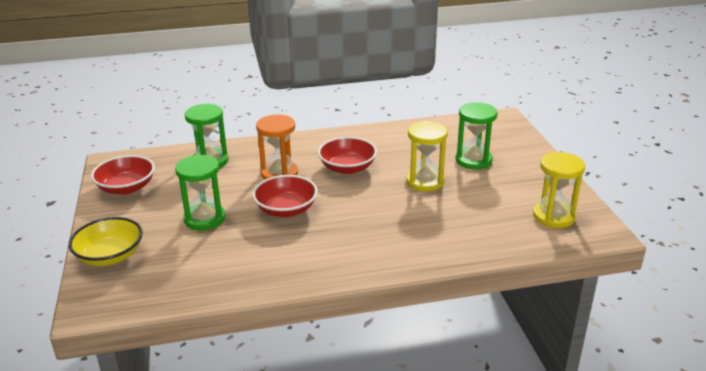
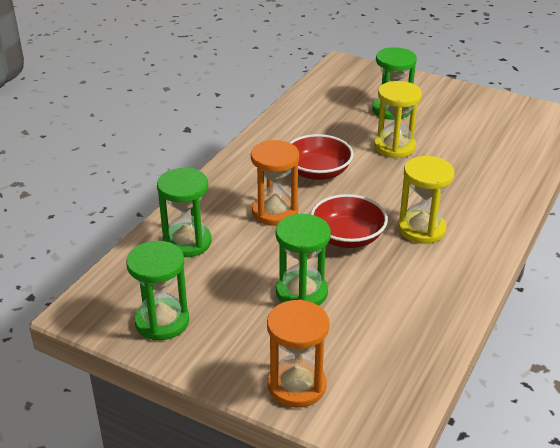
camera: 50 degrees left, 5 degrees up
yellow bowl [69,217,143,266] -> orange hourglass [267,300,329,408]
red bowl [91,155,155,195] -> green hourglass [126,241,189,340]
yellow hourglass [533,152,585,228] -> yellow hourglass moved to [398,156,454,244]

